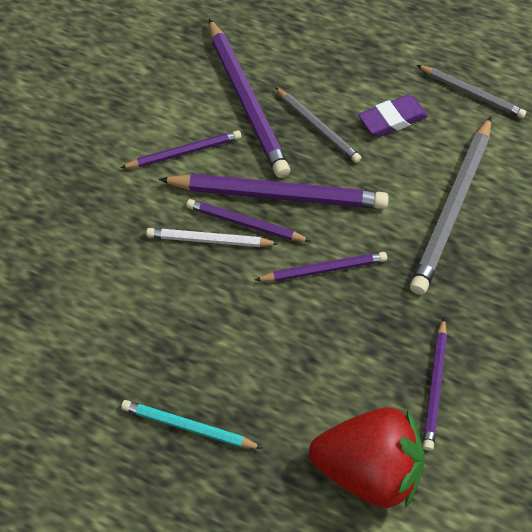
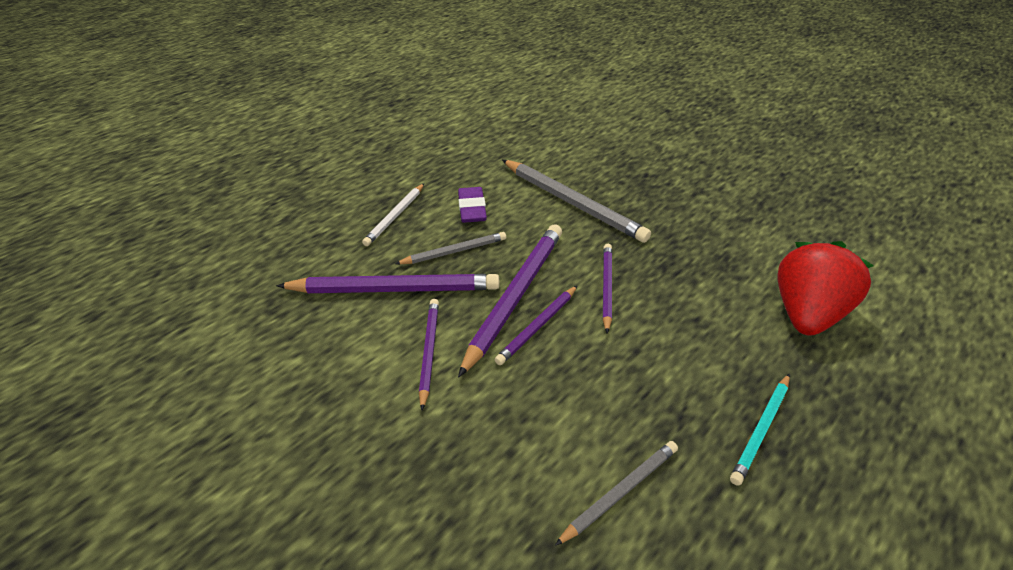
camera: 70 degrees left, 15 degrees down
white pencil [146,228,279,247] -> white pencil moved to [362,184,424,246]
grey pencil [417,65,527,118] -> grey pencil moved to [555,441,678,546]
purple pencil [423,318,447,451] -> none

